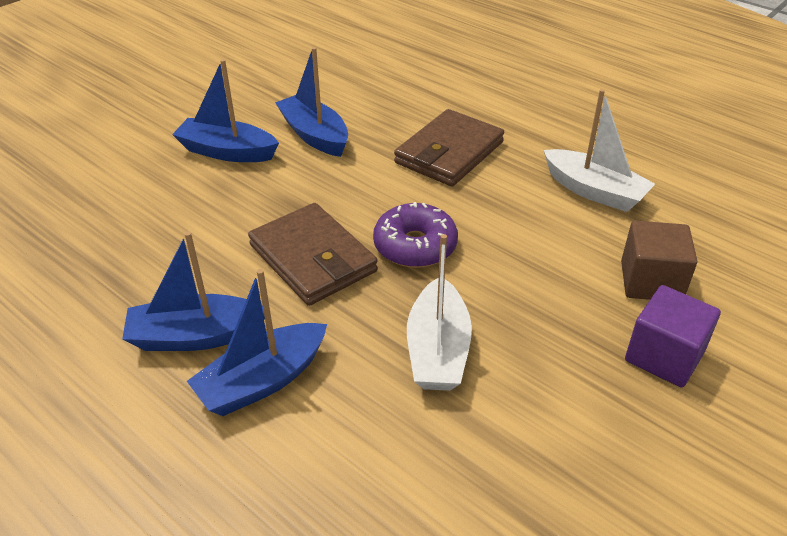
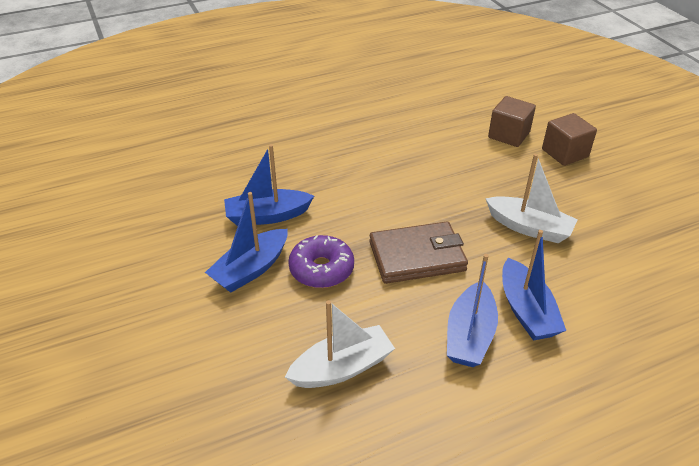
camera: 65 degrees left, 0 degrees up
purple donut [373,202,458,268] -> purple donut moved to [288,235,354,288]
brown wallet [394,109,504,187] -> none
white boat [544,89,655,212] -> white boat moved to [285,300,395,388]
purple cube [625,285,721,388] -> brown cube [542,113,597,166]

